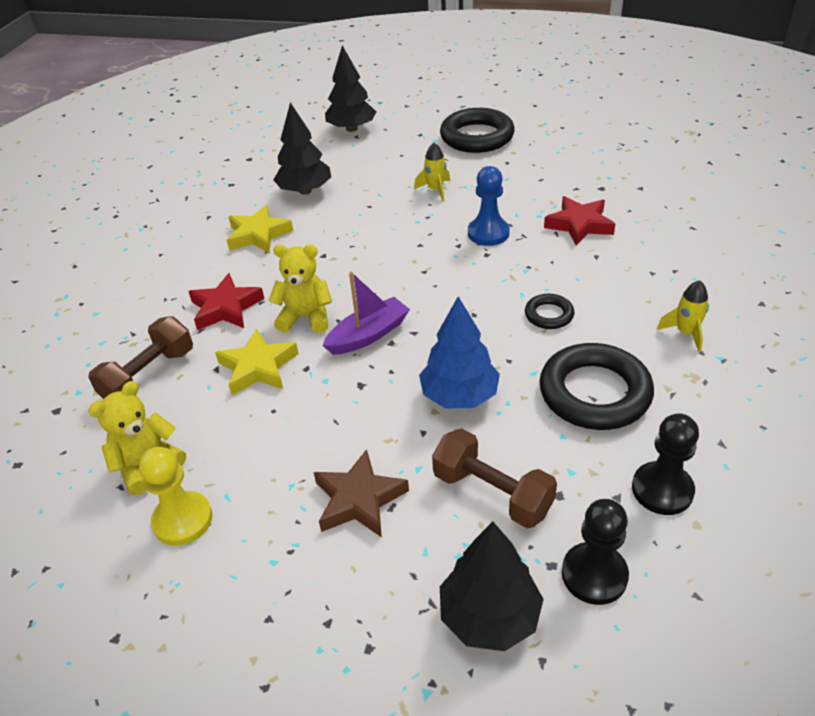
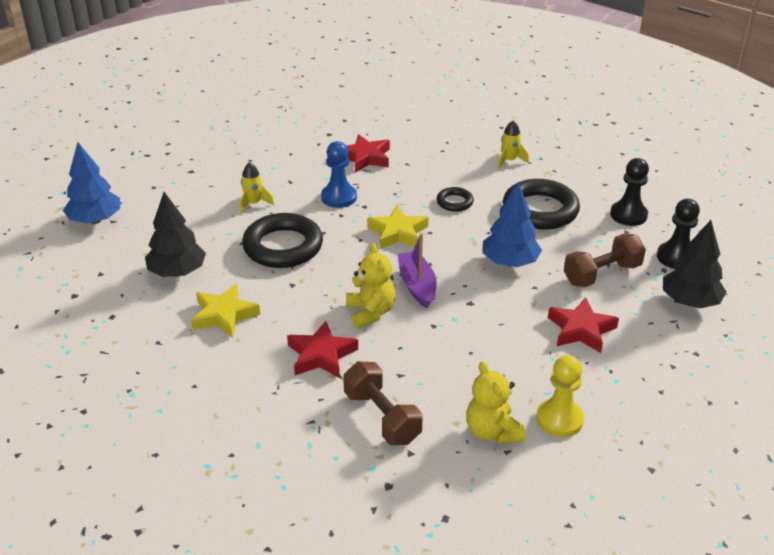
camera: 70 degrees left, 5 degrees down
yellow star [215,328,299,395] -> yellow star moved to [367,206,429,249]
yellow teddy bear [269,245,332,333] -> yellow teddy bear turned 135 degrees clockwise [346,243,396,328]
brown star [314,449,409,538] -> red star [548,297,619,353]
black tree [325,45,376,132] -> blue tree [63,142,120,224]
black ring [440,108,515,153] -> black ring moved to [242,213,323,268]

